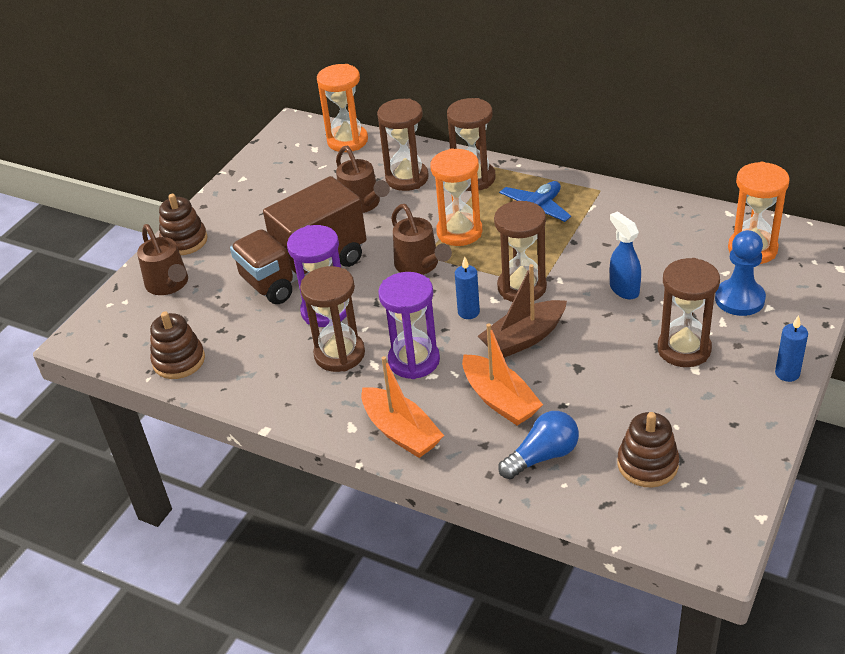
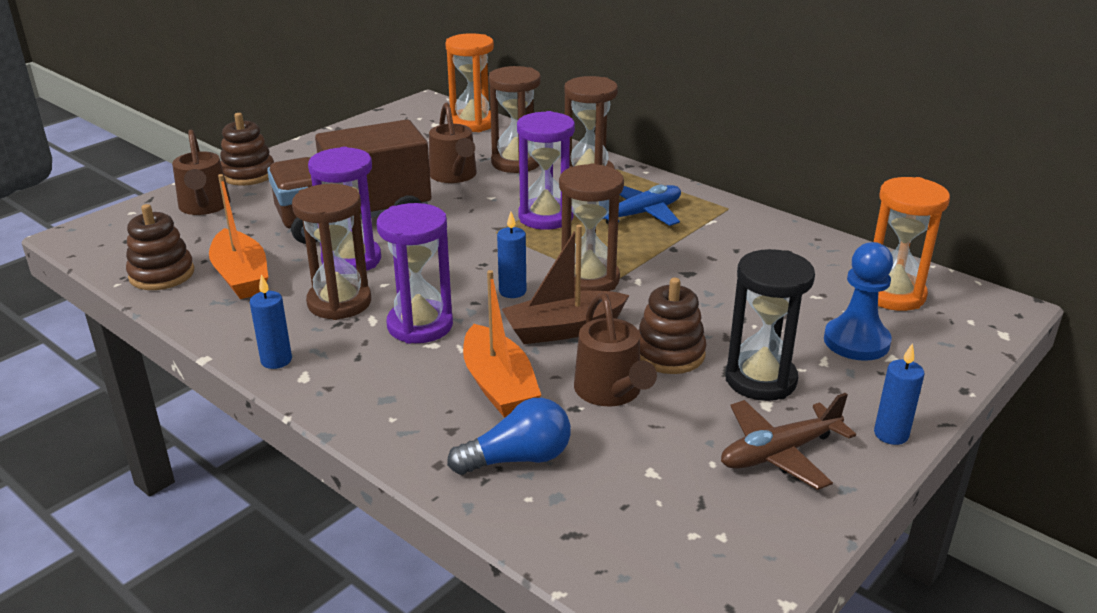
camera: 10 degrees right, 10 degrees down
orange boat [361,356,444,458] -> orange boat moved to [209,174,268,299]
brown watering can [391,204,452,275] -> brown watering can moved to [574,294,657,406]
orange hourglass [430,148,482,246] -> purple hourglass [517,111,575,230]
blue spray bottle [610,211,641,299] -> none
brown stacking toy [618,412,679,487] -> brown stacking toy moved to [638,278,706,374]
brown hourglass [658,258,720,367] -> black hourglass [726,249,815,401]
none -> blue candle [250,274,292,369]
none -> brown plane [721,393,856,490]

